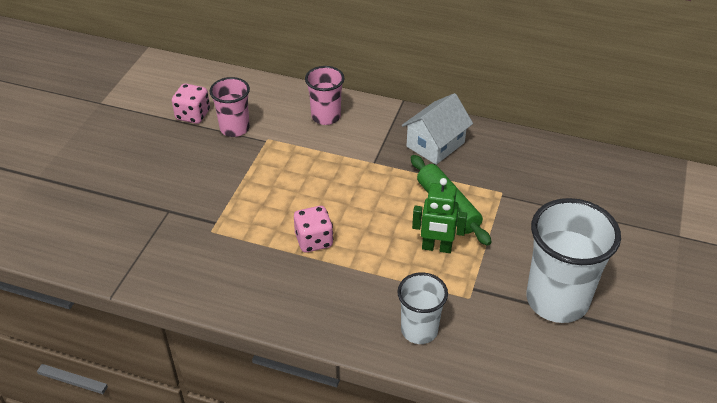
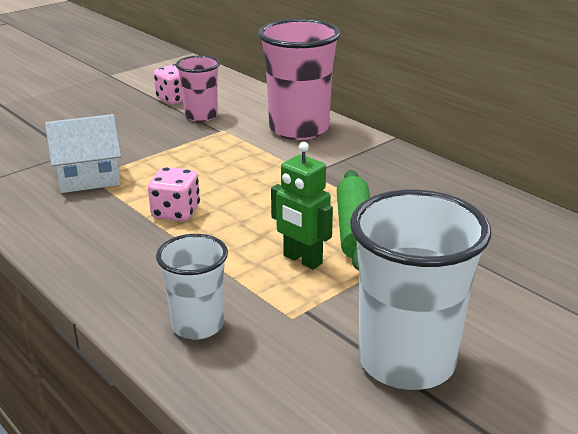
camera: 30 degrees right, 15 degrees down
pink cup [305,66,345,125] -> pink cup [258,19,341,140], size x1.74
white house [402,93,473,165] -> white house moved to [45,114,121,193]

